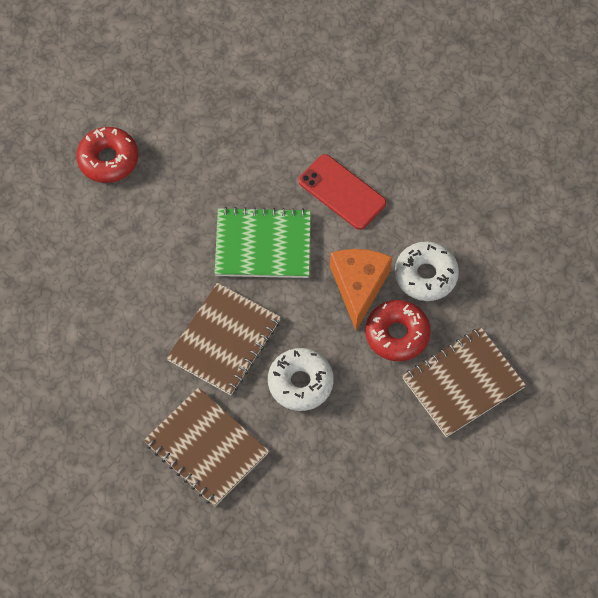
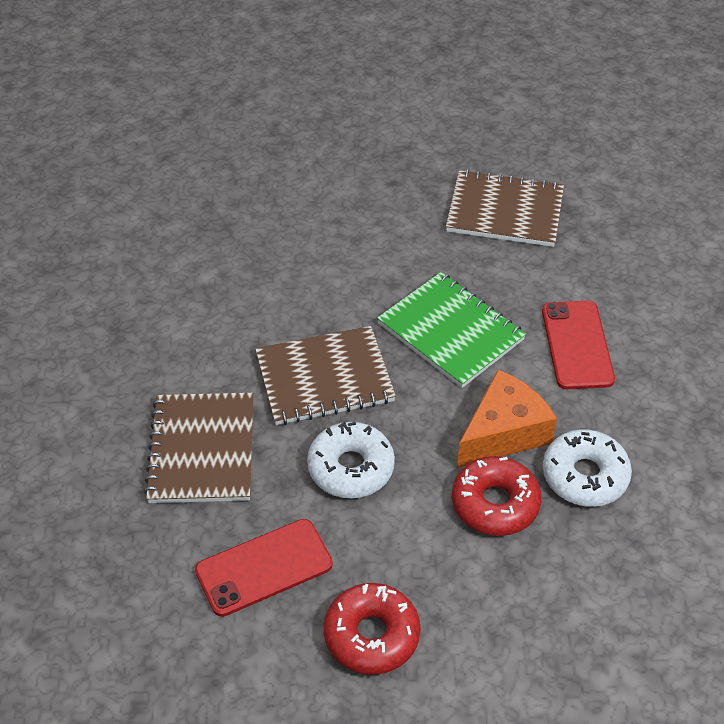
camera: 45 degrees right, 15 degrees down
red donut [76,127,138,183] -> red donut moved to [324,583,421,675]
brown notebook [402,327,526,437] -> brown notebook moved to [446,170,564,247]
none -> red phone [195,519,333,617]

